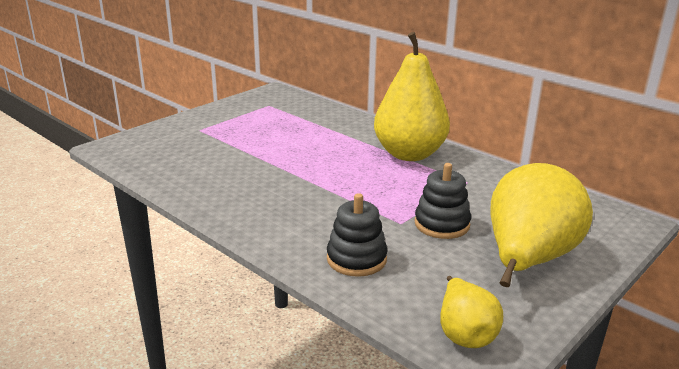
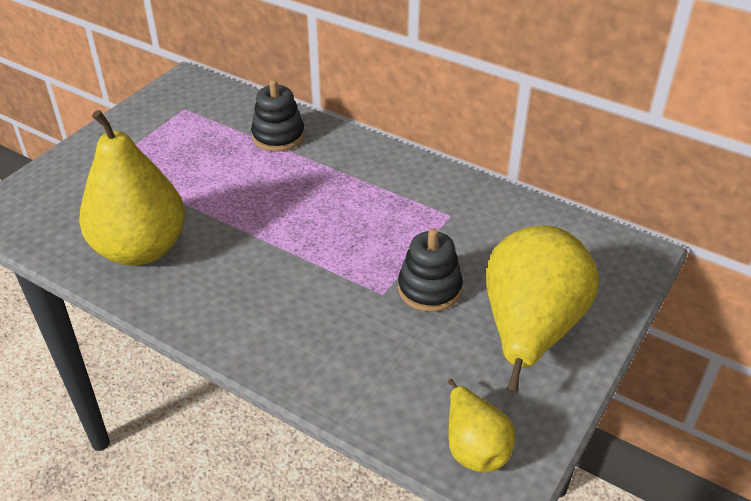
camera: 10 degrees left, 15 degrees up
black stacking toy [327,193,388,277] -> black stacking toy moved to [251,80,305,152]
yellow pear [374,32,450,161] -> yellow pear moved to [79,110,185,266]

